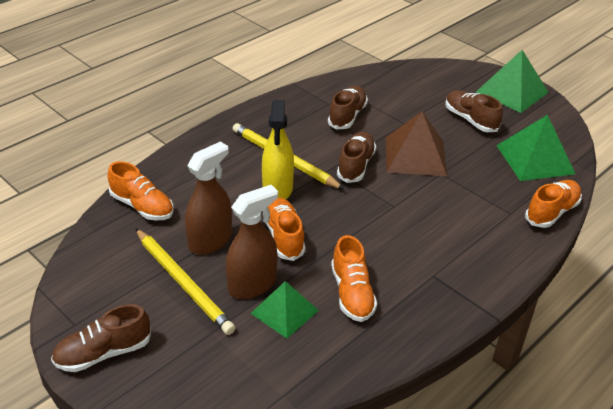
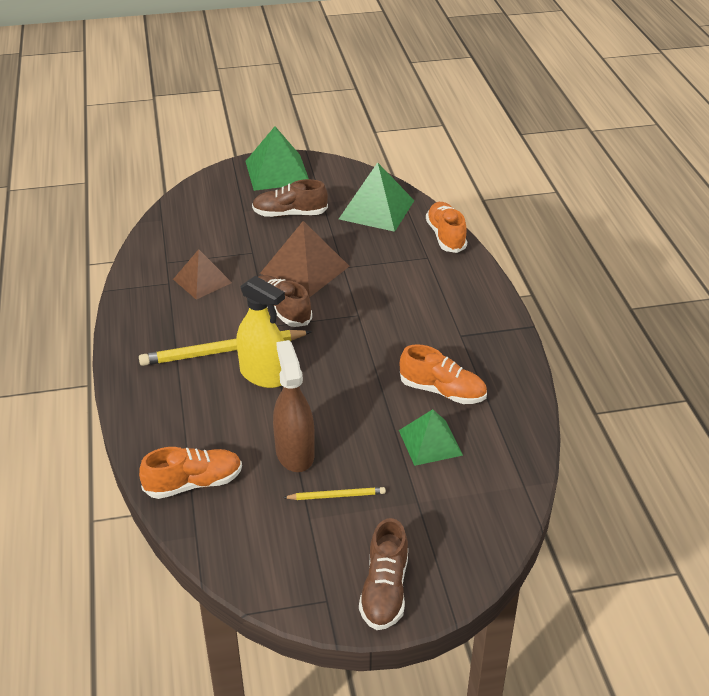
camera: 55 degrees left, 0 degrees up
yellow pencil [135,228,235,335] -> yellow pencil [283,487,386,500], size x0.51
brown spray bottle [226,185,278,299] -> none
orange shoe [263,198,306,261] -> none
brown shoe [328,86,368,129] -> brown pyramid [173,249,232,300]

